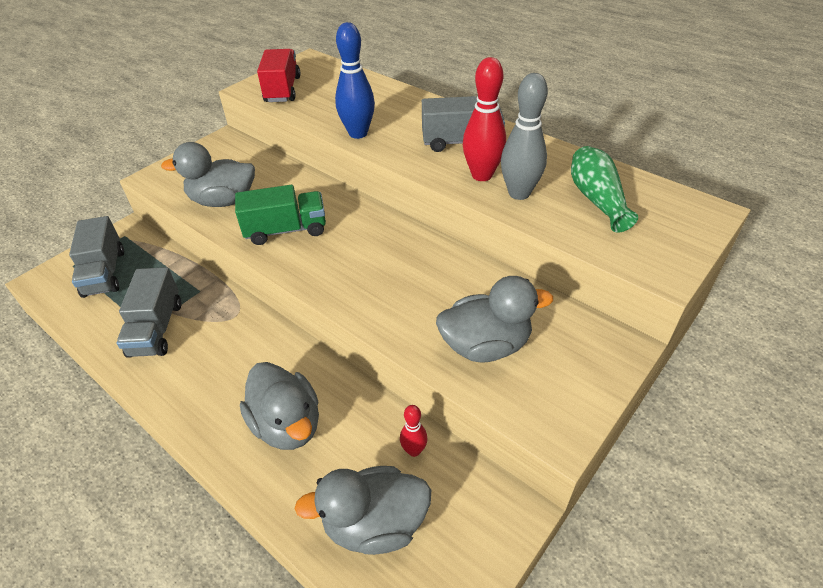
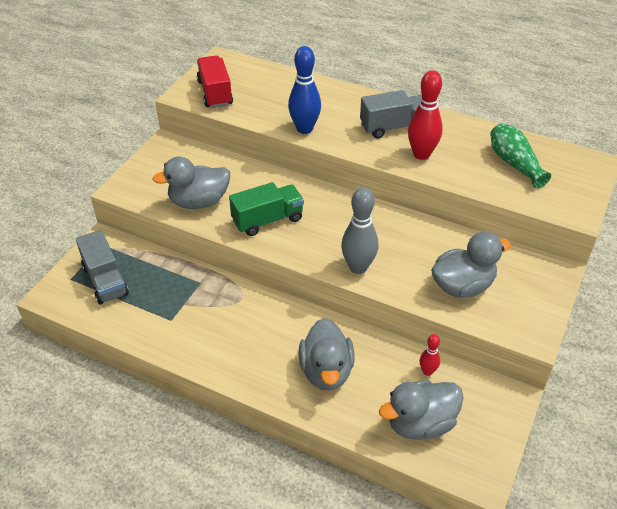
camera: 15 degrees left, 0 degrees up
grey truck [116,267,181,358] -> none
grey duck [240,362,319,450] -> grey duck turned 45 degrees clockwise [298,318,355,391]
grey bowling pin [501,73,548,200] -> grey bowling pin moved to [341,187,378,274]

